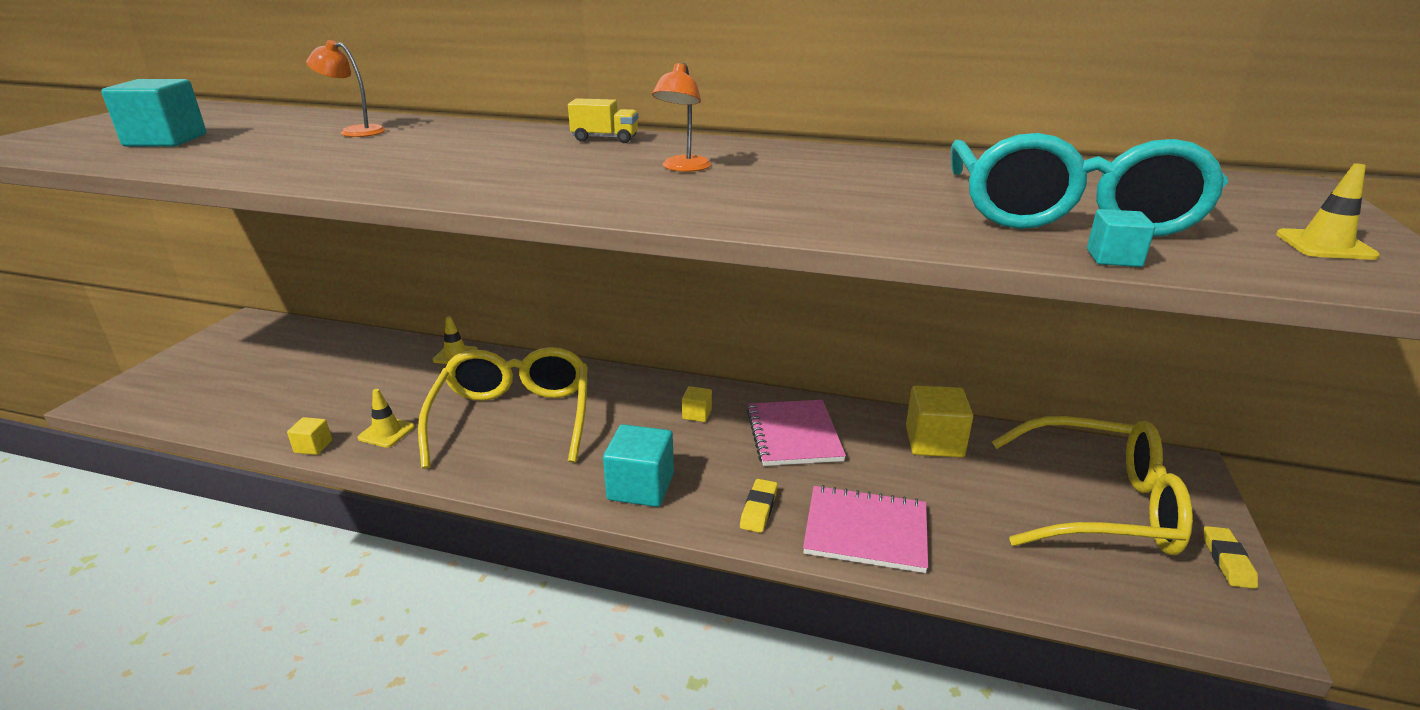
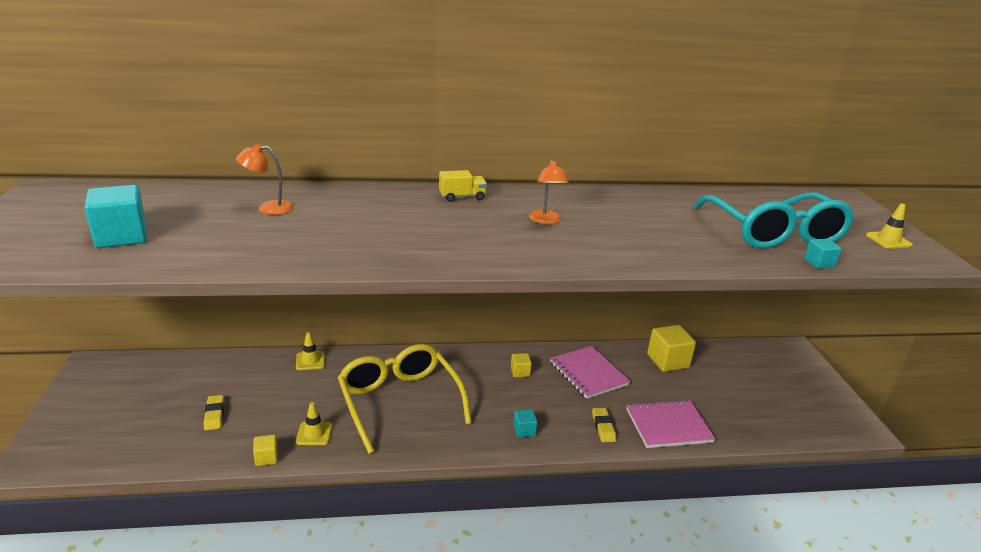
camera: 25 degrees left, 0 degrees up
turquoise cube [603,424,674,507] -> turquoise cube [513,409,537,438], size x0.51
yellow glasses [992,416,1193,555] -> none
yellow eraser [1204,526,1258,589] -> yellow eraser moved to [204,395,224,430]

